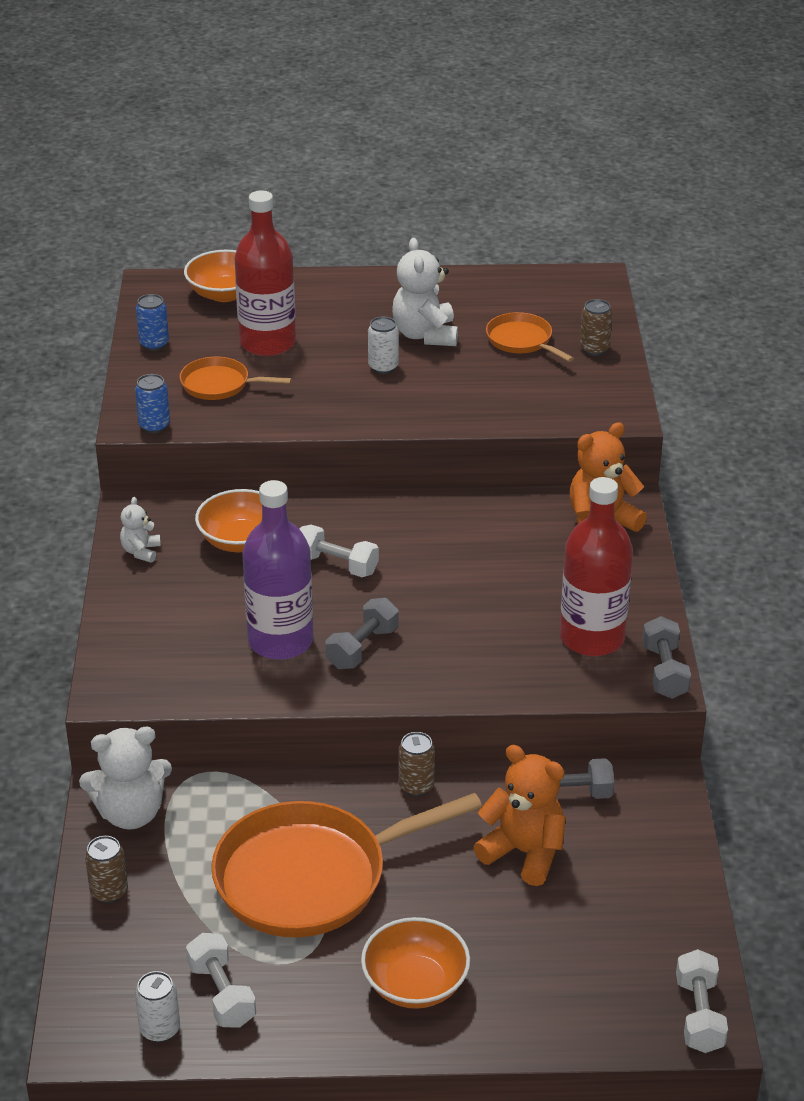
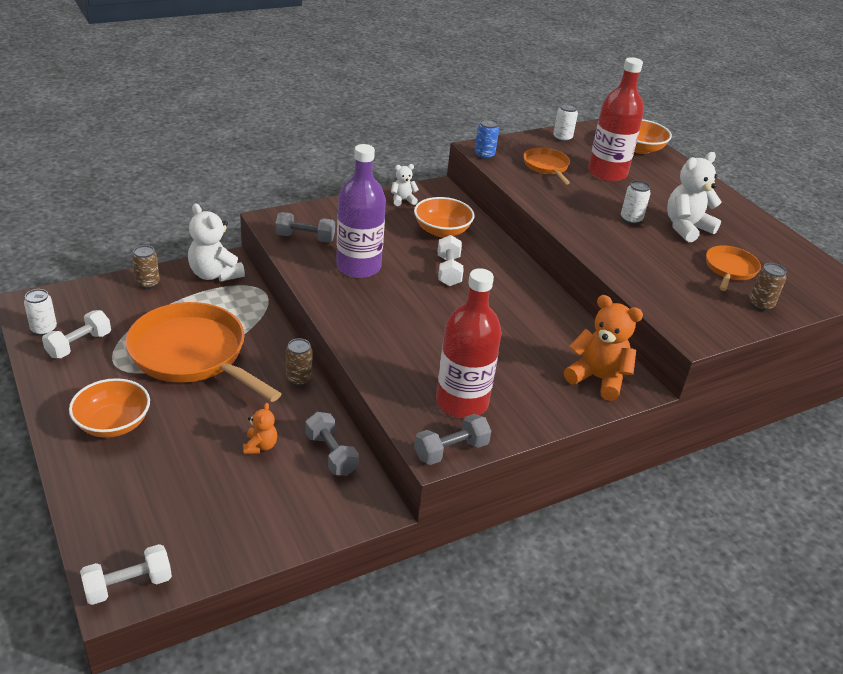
camera: 60 degrees right, 0 degrees up
blue can [136,294,169,351] -> white can [553,103,578,142]
grey dumbbell [326,598,399,669] -> grey dumbbell moved to [275,212,335,242]
orange teddy bear [474,745,566,886] -> orange teddy bear [243,403,277,454], size x0.53

